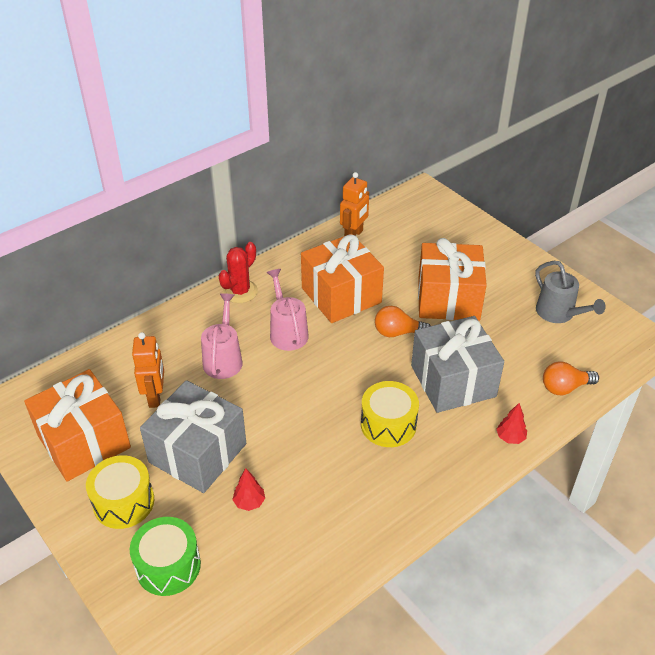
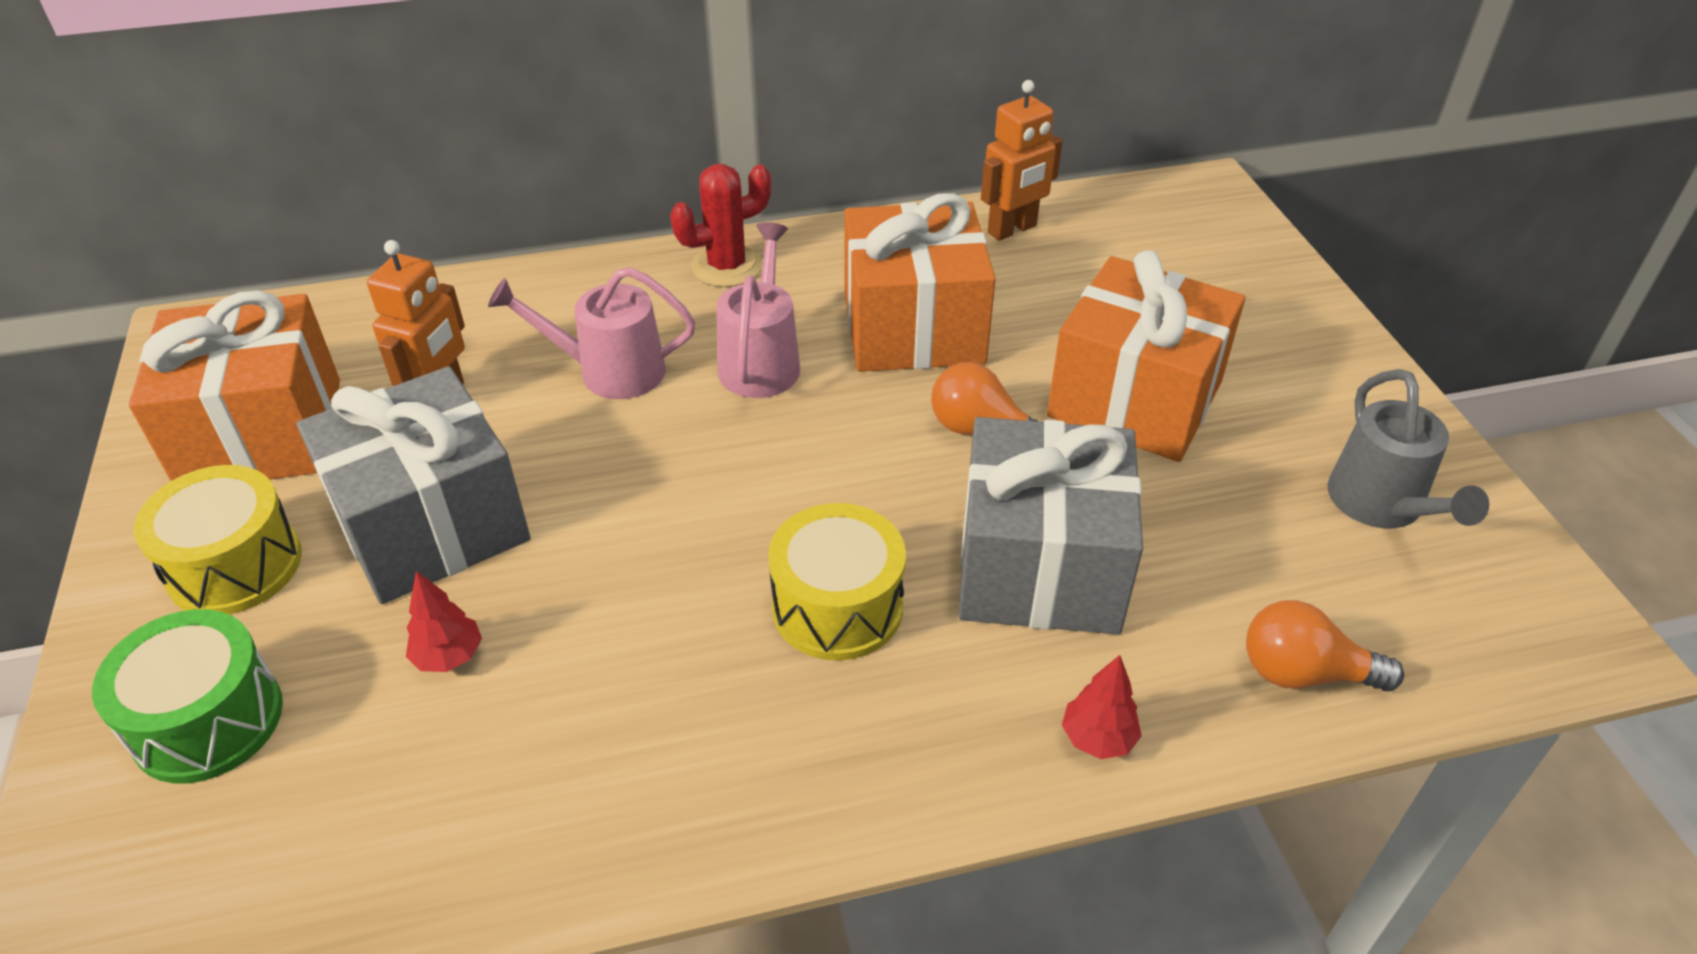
camera: 25 degrees right, 0 degrees up
pink watering can [201,293,243,379] -> pink watering can turned 120 degrees counterclockwise [488,267,696,399]

